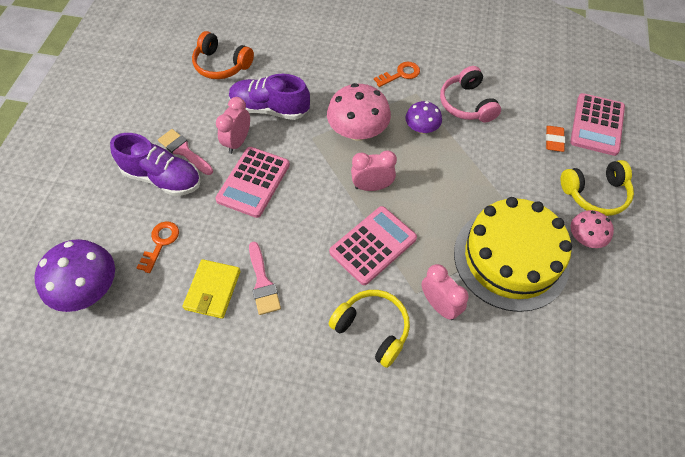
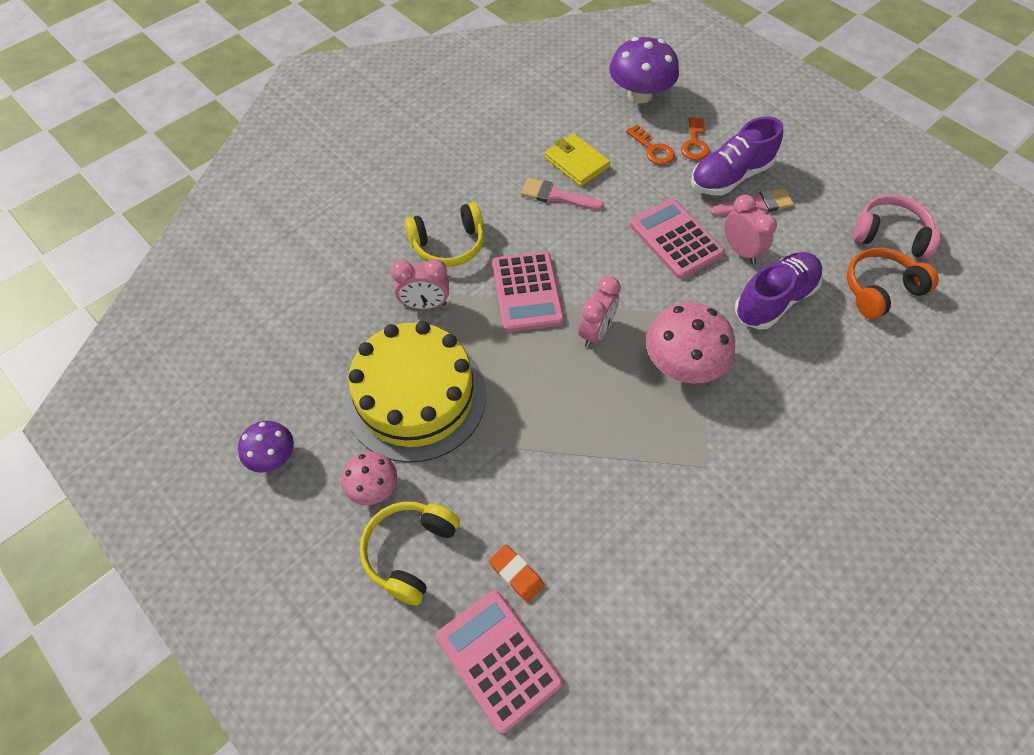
camera: 125 degrees right, 0 degrees up
orange key [374,62,420,87] -> orange key moved to [681,117,710,161]
purple mushroom [405,101,442,134] -> purple mushroom moved to [238,421,294,473]
pink headphones [440,66,501,122] -> pink headphones moved to [853,195,941,259]

